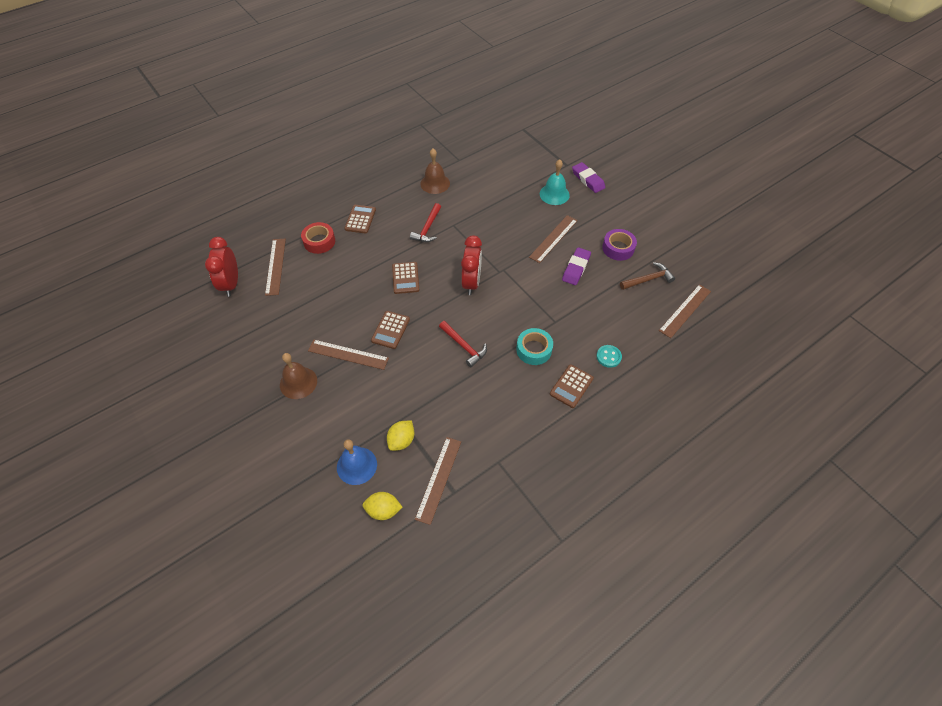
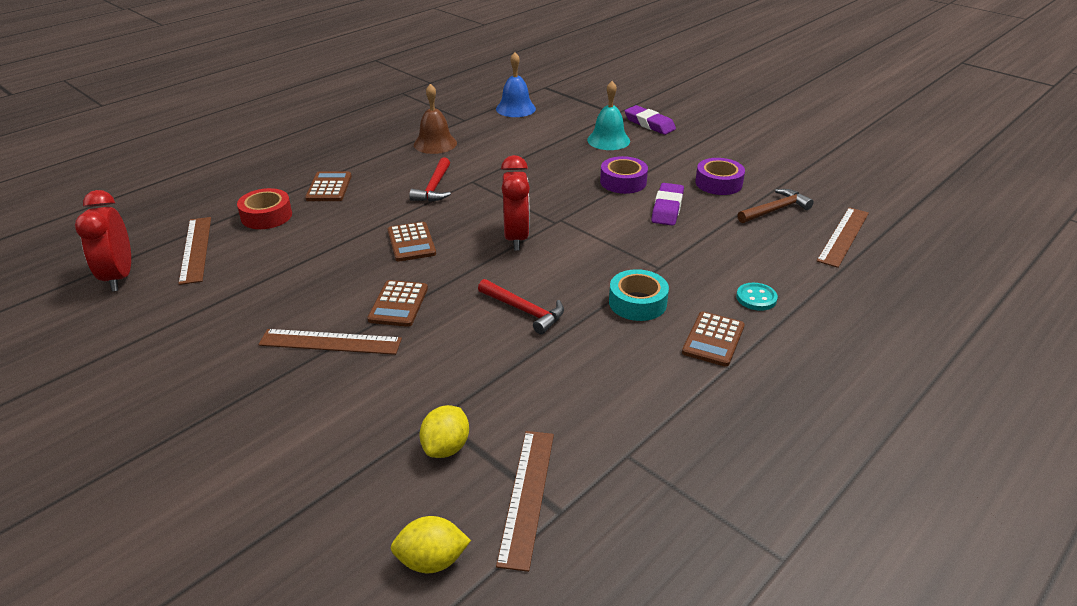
camera: 10 degrees left, 20 degrees down
brown bell [280,353,317,399] -> none
blue bell [337,439,377,485] -> blue bell moved to [496,52,536,117]
brown ruler [529,215,578,263] -> purple tape [600,156,648,194]

